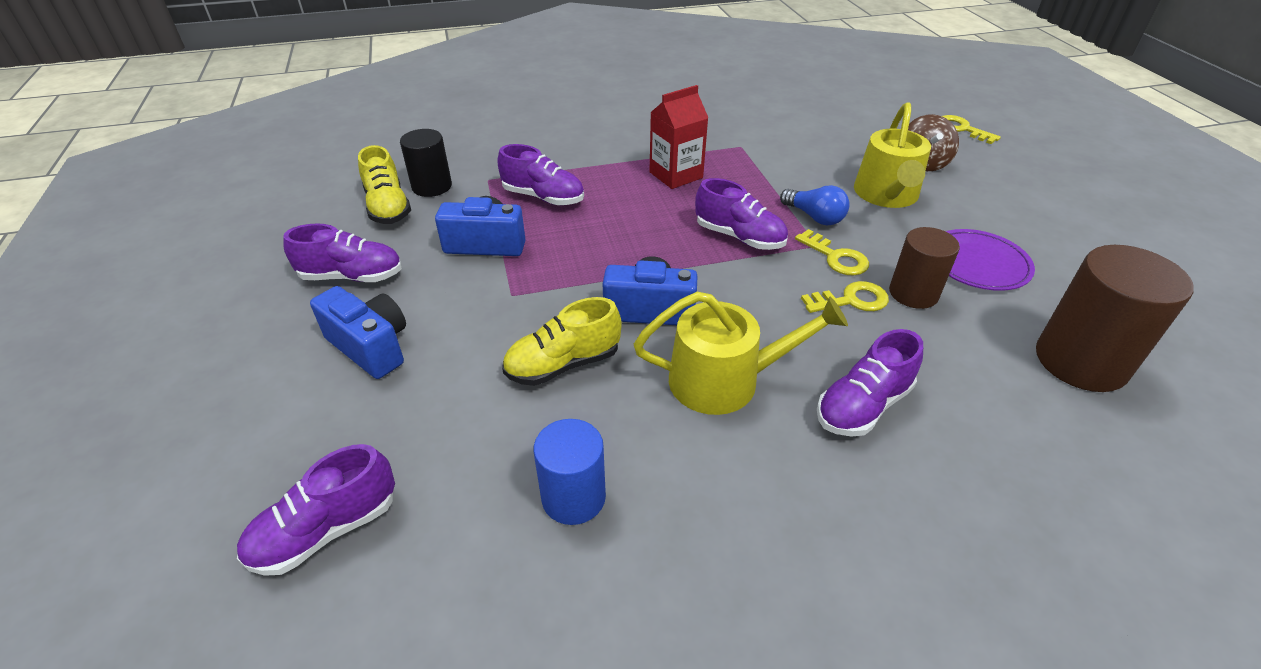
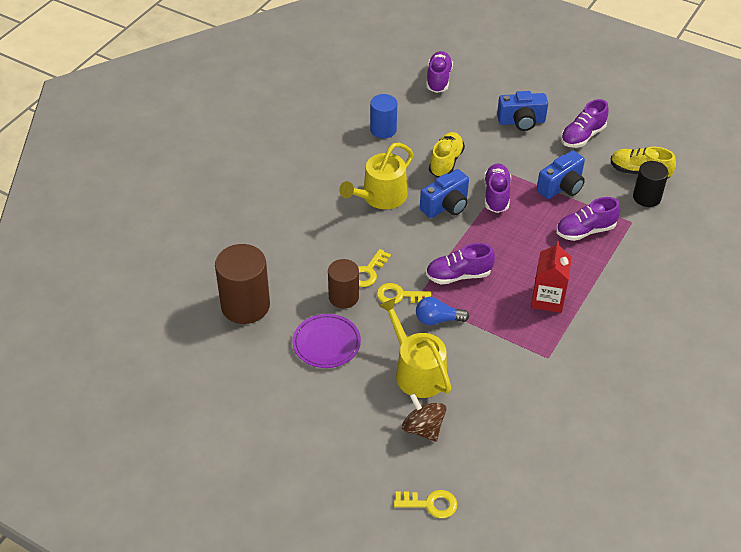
camera: 135 degrees right, 5 degrees up
purple shoe [817,329,923,436] -> purple shoe moved to [484,163,511,213]

